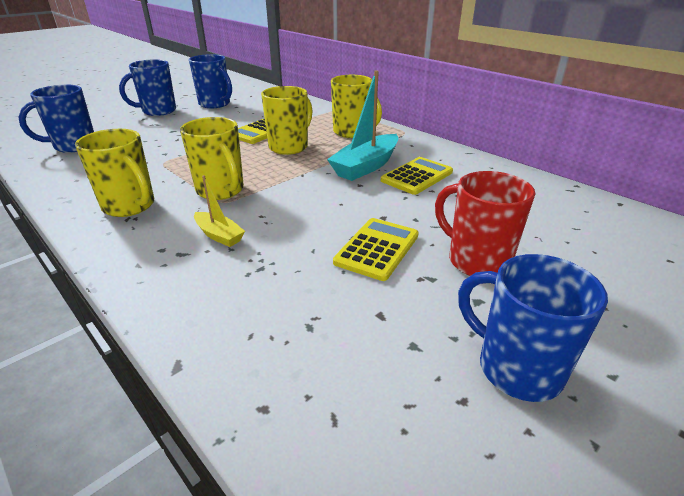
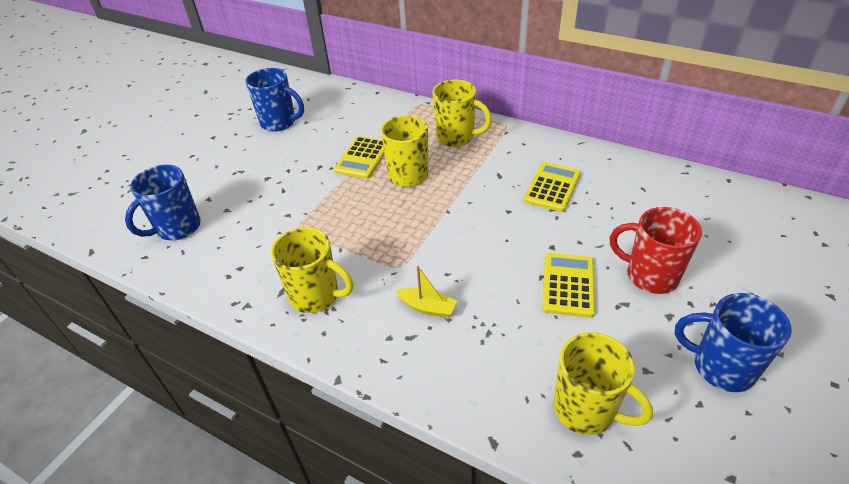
camera: 15 degrees left, 10 degrees up
blue mug [119,59,176,116] -> none
yellow mug [180,117,244,200] -> yellow mug moved to [553,332,653,435]
turquoise boat [327,70,399,181] -> none

